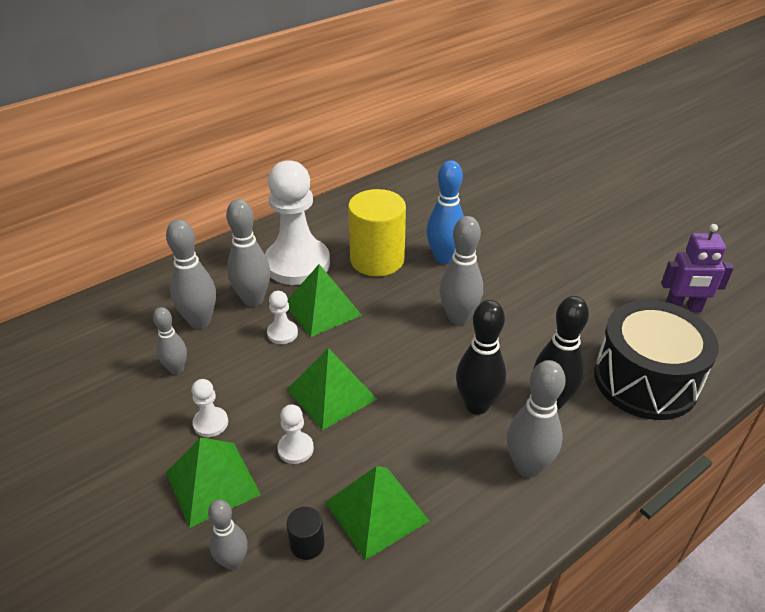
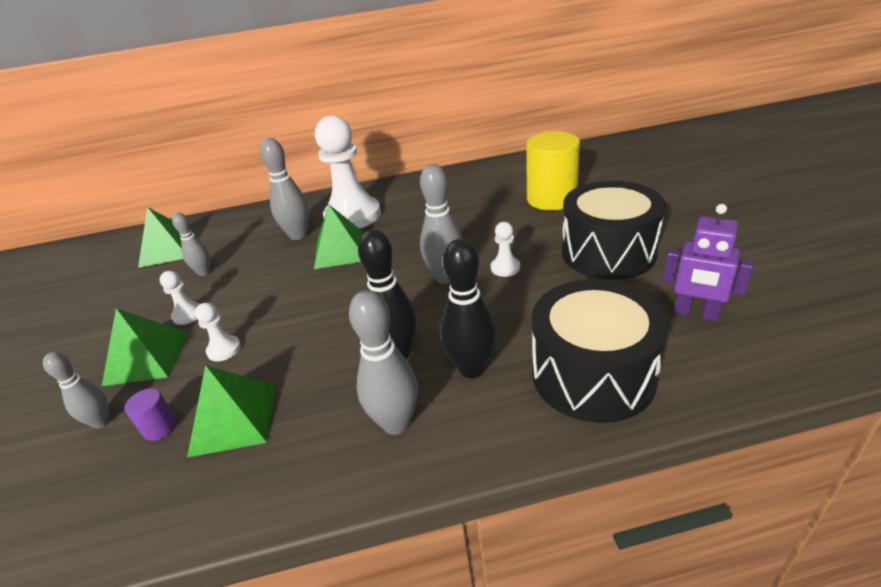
camera: 30 degrees right, 5 degrees down
grey bowling pin [166,219,216,329] -> none
white pawn [267,291,298,344] -> white pawn moved to [491,222,520,277]
green pyramid [287,348,377,431] -> green pyramid moved to [138,207,197,268]
black cylinder [287,507,325,560] -> purple cylinder [124,388,177,441]
yellow cylinder [348,189,406,276] -> yellow cylinder moved to [526,132,580,210]
blue bowling pin [426,160,464,264] -> none
none -> black drum [562,181,666,280]

